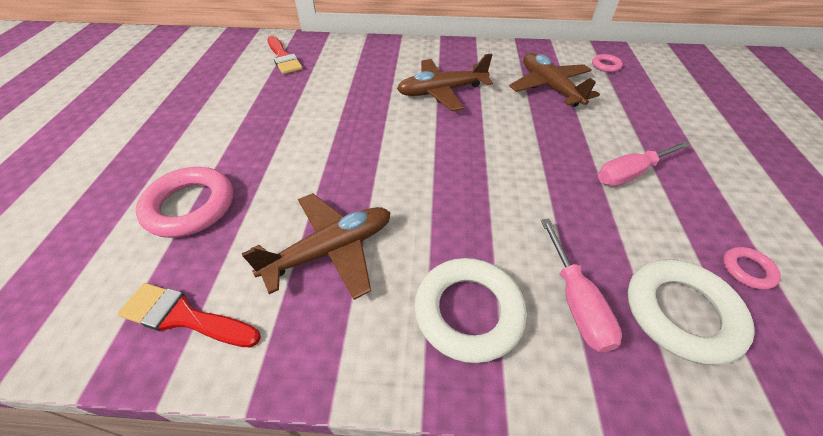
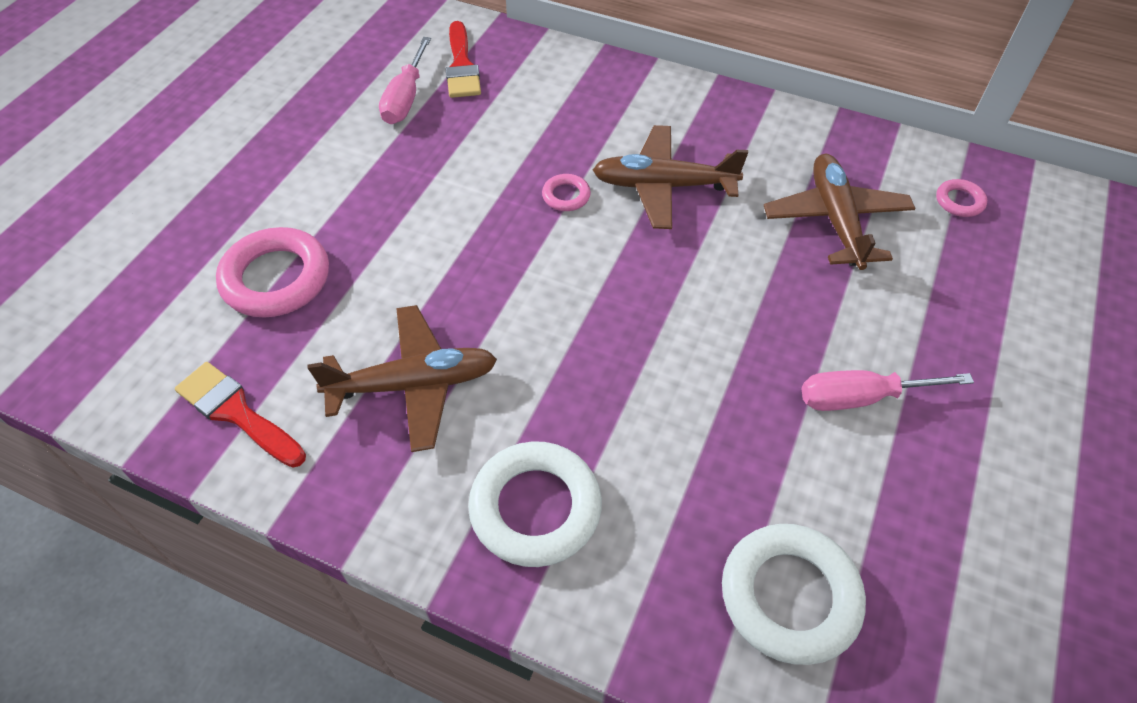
camera: 20 degrees right, 5 degrees up
pink screwdriver [541,219,622,352] -> pink screwdriver moved to [379,37,431,124]
pink ring [723,247,781,290] -> pink ring moved to [542,174,591,211]

